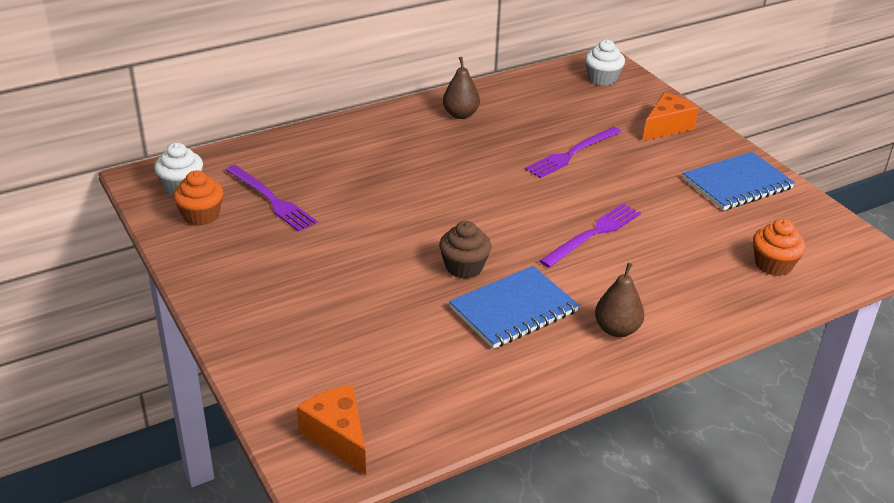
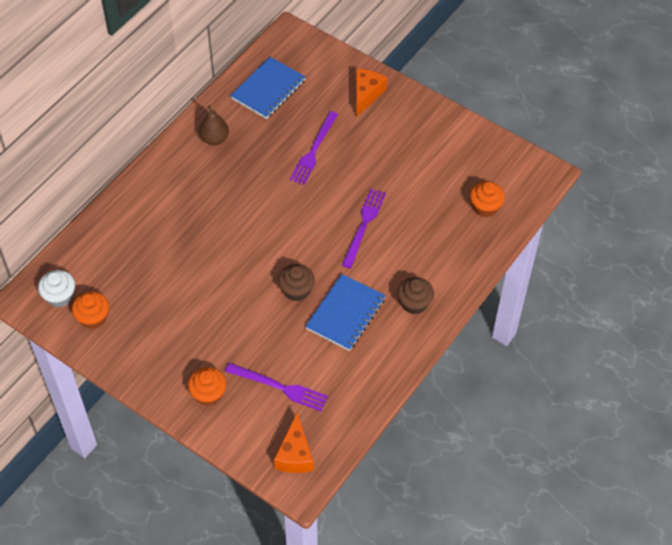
camera: 25 degrees left, 20 degrees up
purple fork [226,165,317,232] -> purple fork moved to [225,363,328,411]
orange cheese [297,385,366,475] -> orange cheese turned 120 degrees counterclockwise [274,413,314,473]
white cupcake [585,40,625,86] -> none
brown pear [595,263,644,337] -> brown cupcake [397,277,434,314]
blue notebook [683,152,795,210] -> blue notebook moved to [230,57,306,119]
none -> orange cupcake [188,367,226,406]

